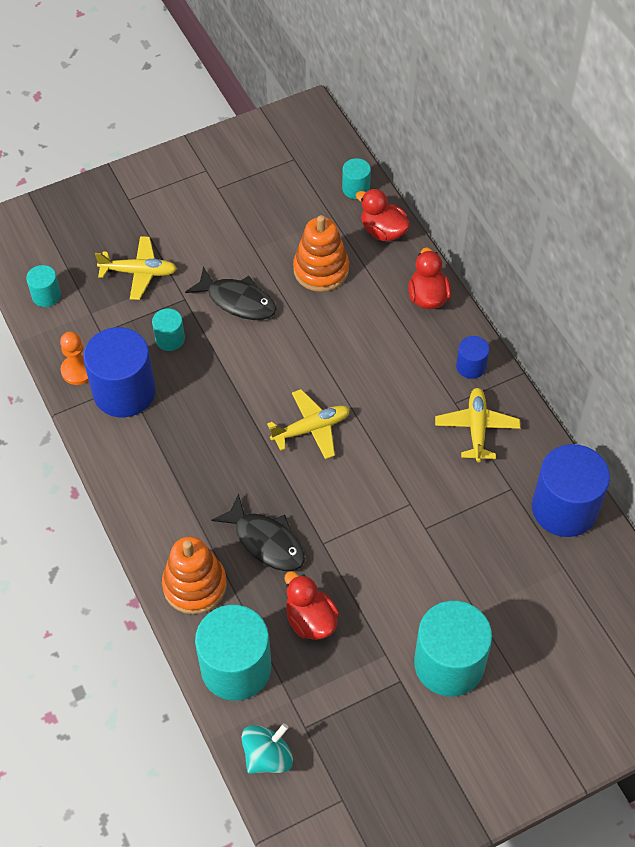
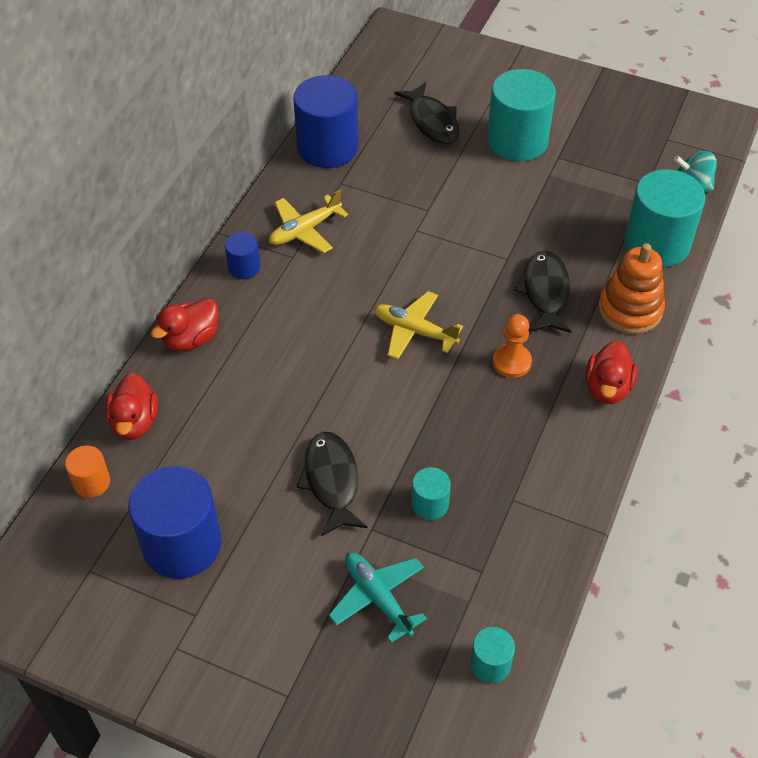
camera: 130 degrees left, 5 degrees down
orange pawn [60,332,89,385] -> orange pawn moved to [493,314,532,378]
blue cylinder [83,327,156,417] -> blue cylinder moved to [128,466,222,579]
yellow plane [95,236,177,300] -> turquoise plane [328,552,427,643]
red duck [284,571,339,640] -> red duck moved to [585,341,637,404]
orange stacking toy [293,215,349,292] -> none
turquoise cylinder [342,158,371,199] -> orange cylinder [65,446,110,498]
none -> black fish [394,82,460,144]

